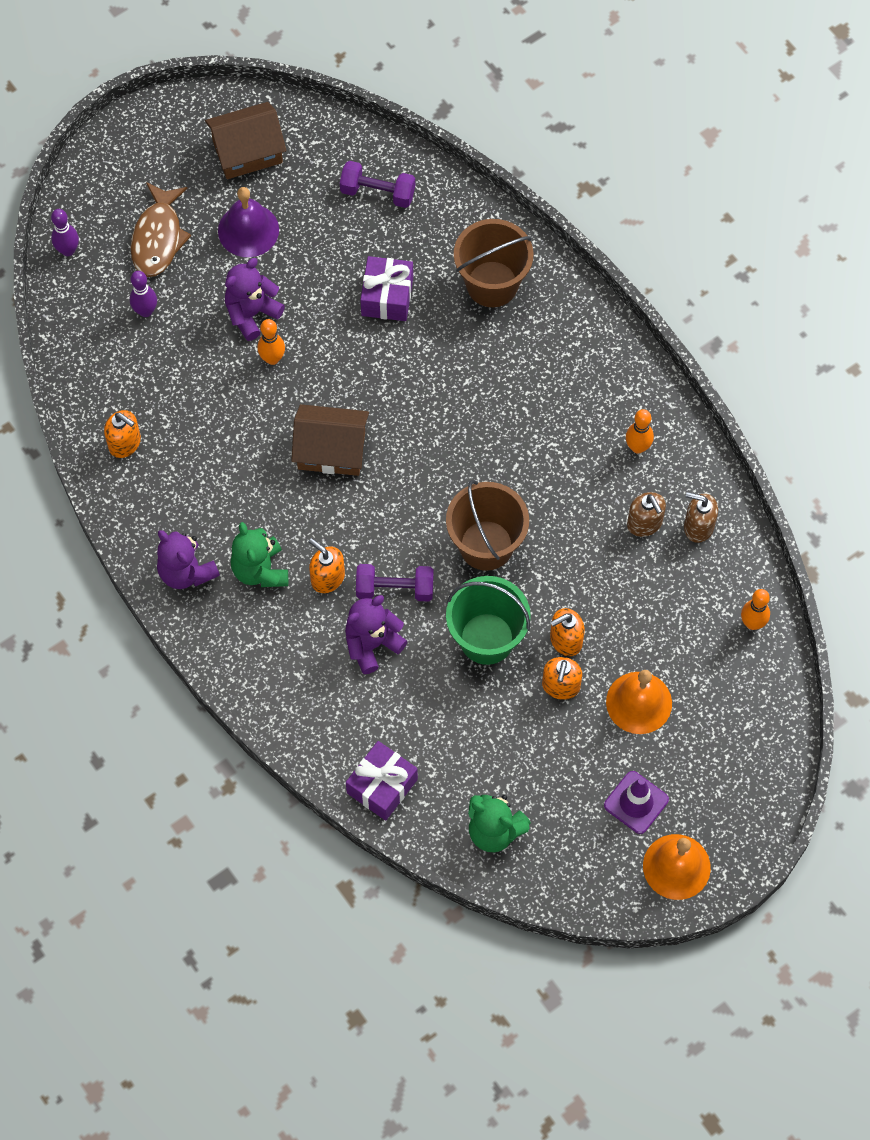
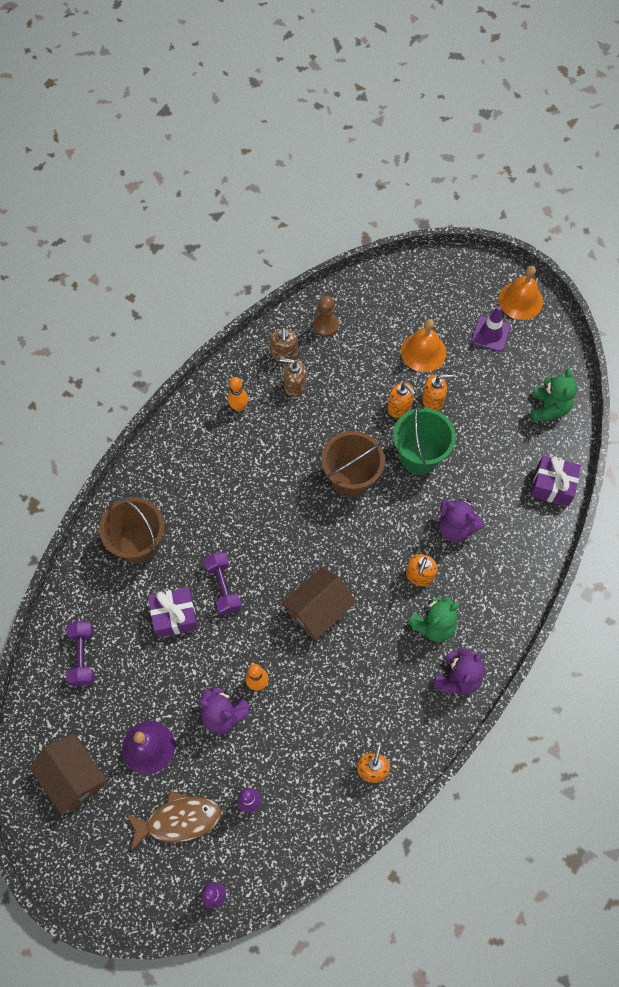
camera: 110 degrees left, 0 degrees up
brown house [291,404,369,476] -> brown house turned 60 degrees clockwise [281,567,356,640]
purple dumbbell [356,564,434,601] -> purple dumbbell moved to [203,552,242,615]
brown soap dispenser [627,492,666,537] -> brown soap dispenser turned 120 degrees counterclockwise [280,358,306,397]
orange bowling pin [741,589,770,630] -> none
none -> brown pawn [313,296,339,337]

